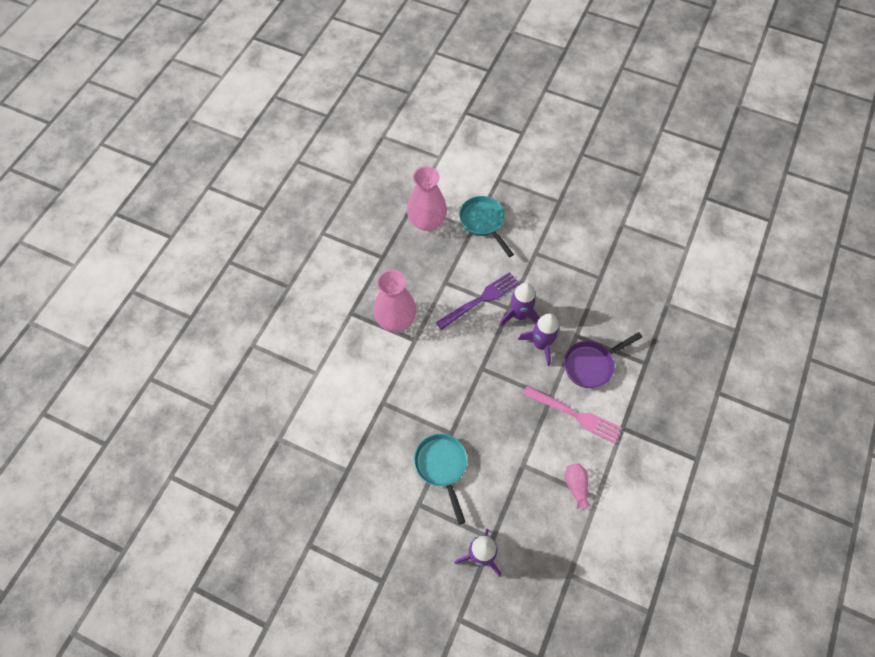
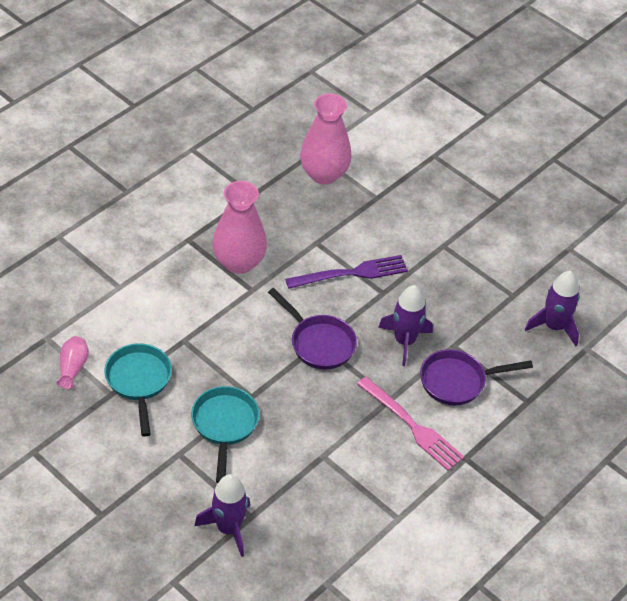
camera: 15 degrees right, 15 degrees down
turquoise pan [459,196,514,257] -> turquoise pan moved to [105,343,172,437]
purple rocket [500,282,540,326] -> purple rocket moved to [525,271,579,346]
pink vase [565,463,590,509] -> pink vase moved to [57,336,89,389]
none -> purple pan [268,288,357,370]

